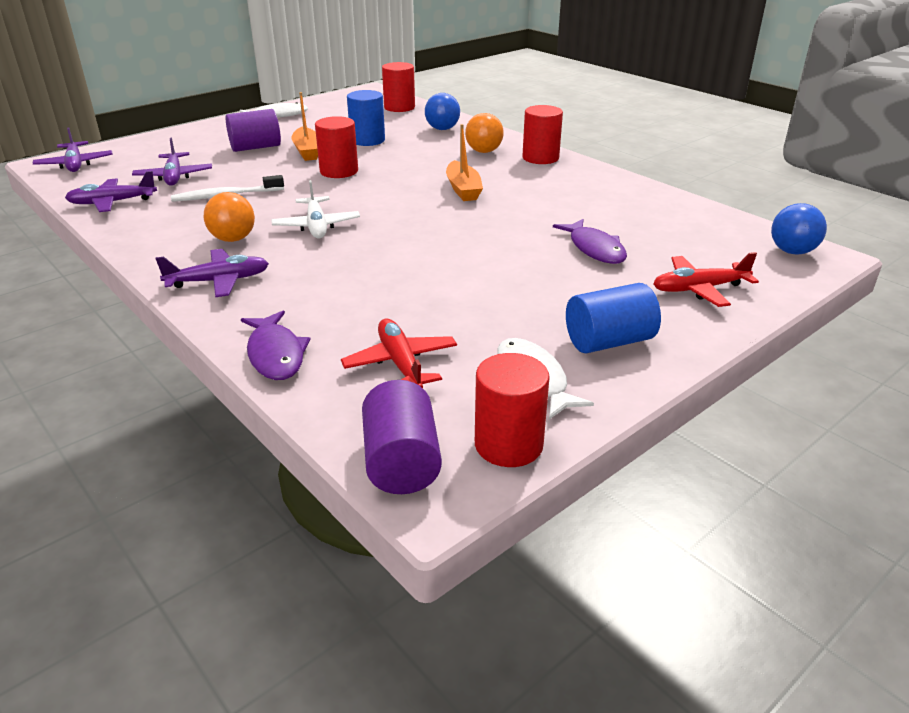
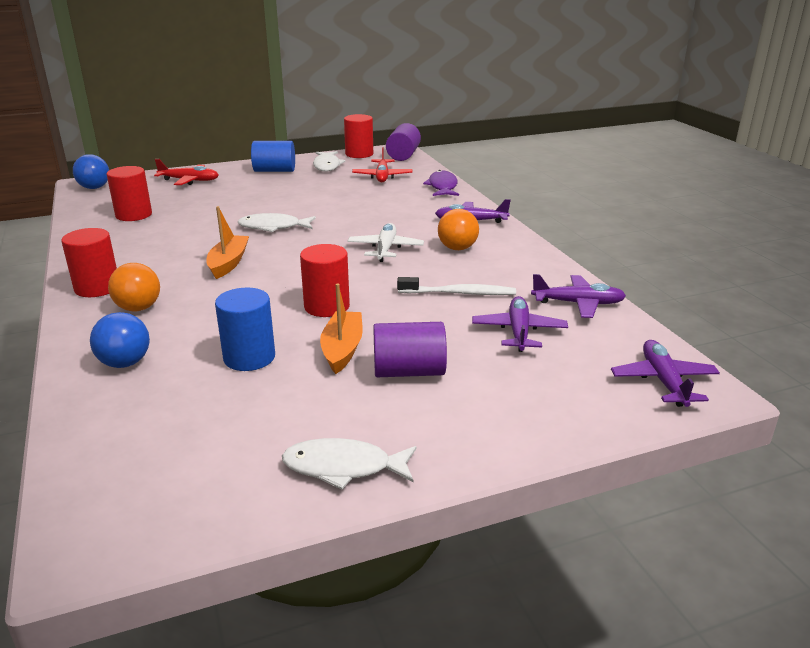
camera: 160 degrees left, 5 degrees down
red cylinder [382,62,415,112] -> red cylinder moved to [106,166,152,221]
purple fish [553,219,627,264] -> none
none -> white fish [238,213,316,232]

